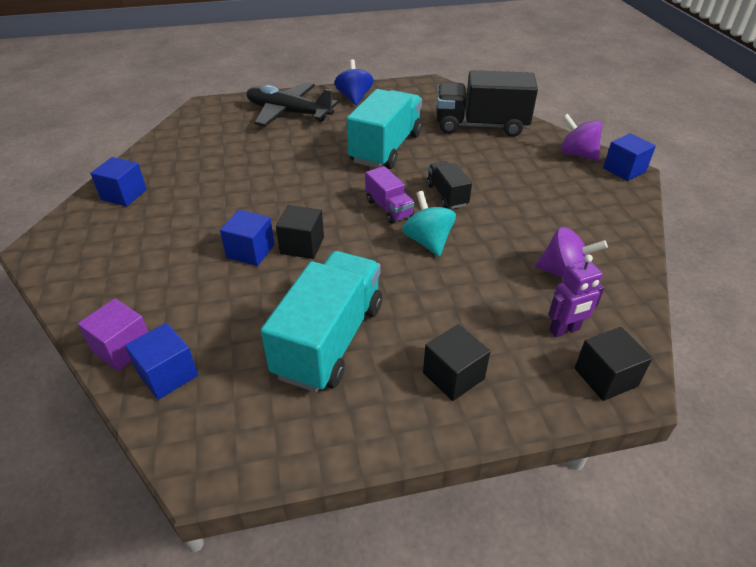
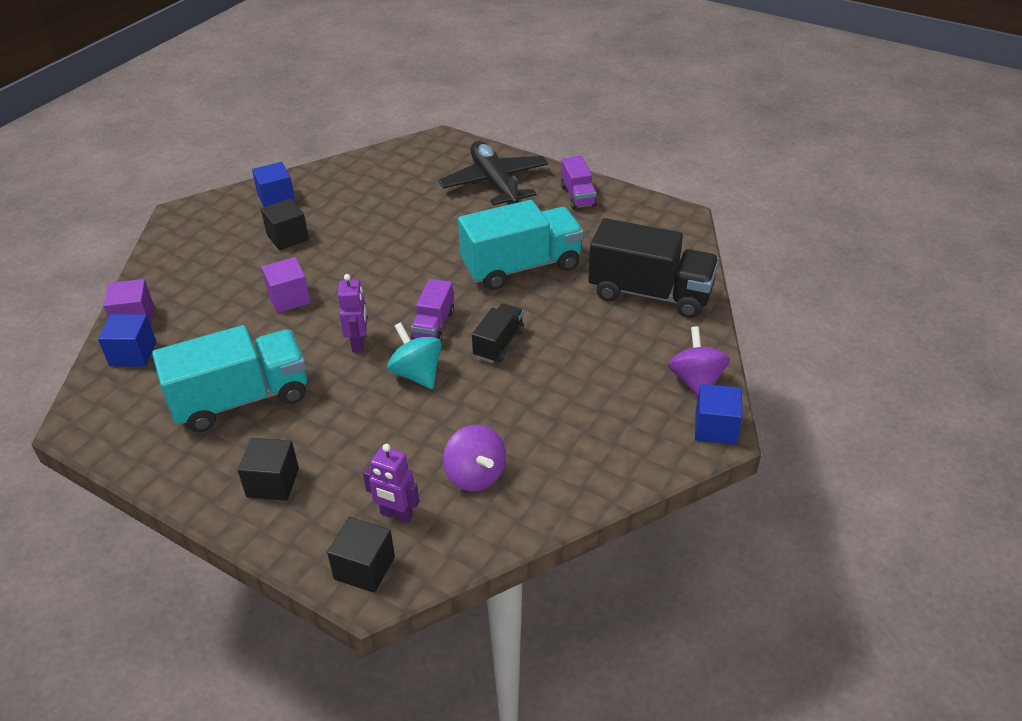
camera: 45 degrees right, 0 degrees up
blue cube [220,210,275,266] -> purple cube [261,257,311,313]
black cube [276,205,324,259] -> black cube moved to [261,198,309,251]
blue spinning top [334,59,374,105] -> purple truck [561,156,597,209]
turquoise spinning top [402,191,456,257] -> turquoise spinning top turned 60 degrees counterclockwise [387,322,442,389]
black truck [437,70,538,137] -> black truck turned 150 degrees clockwise [588,218,719,318]
none -> purple robot [338,274,367,353]

